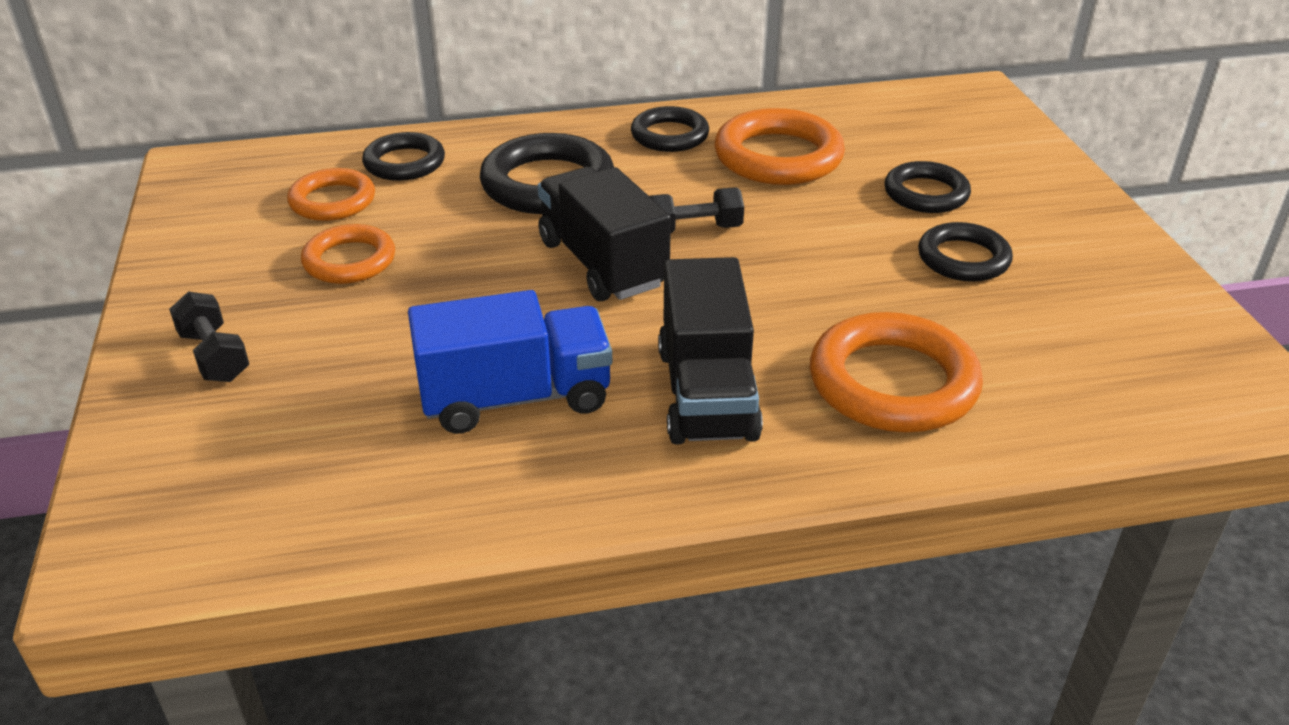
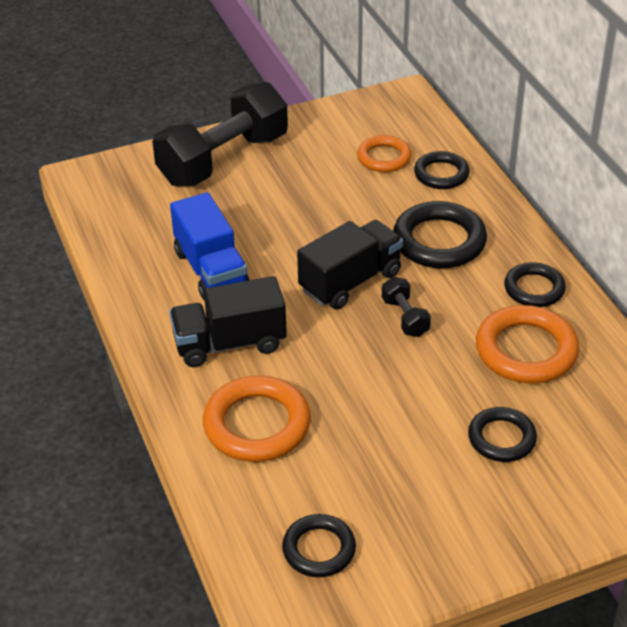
camera: 80 degrees right, 5 degrees up
black dumbbell [169,292,249,382] -> black dumbbell [152,82,288,186], size x2.38
orange ring [301,224,395,284] -> none
black ring [918,222,1013,282] -> black ring moved to [282,514,356,577]

